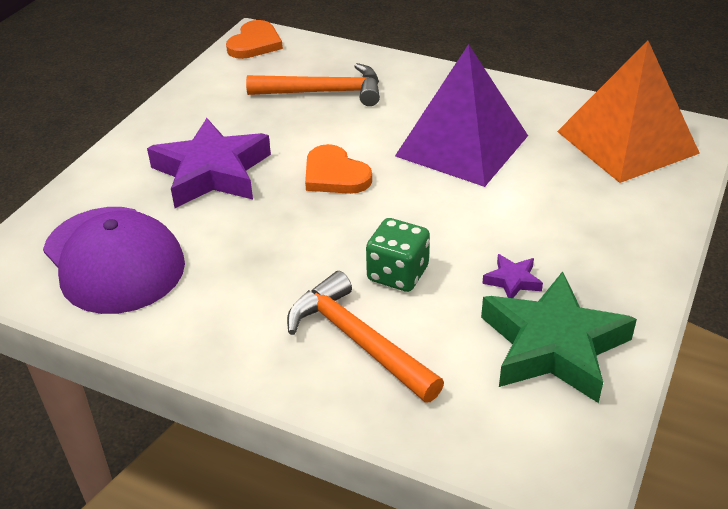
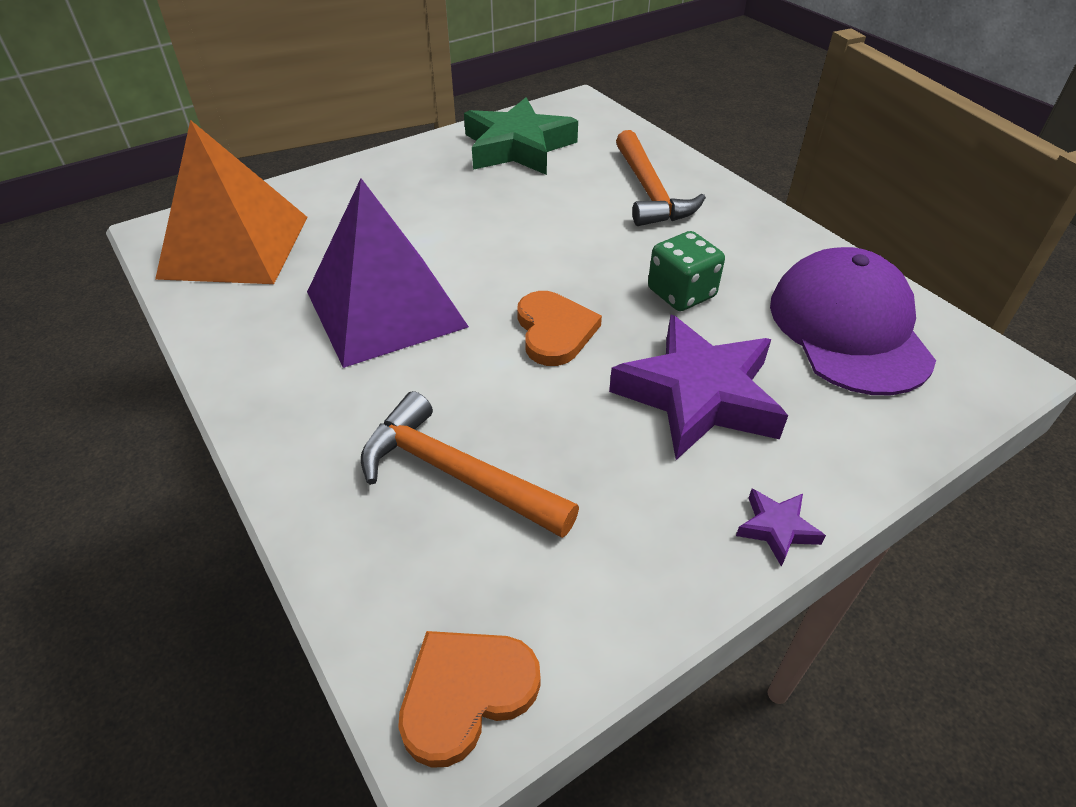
camera: 150 degrees left, 5 degrees up
green dice [366,218,430,292] -> green dice moved to [648,231,725,311]
purple star [482,254,543,298] -> purple star moved to [736,489,826,567]

